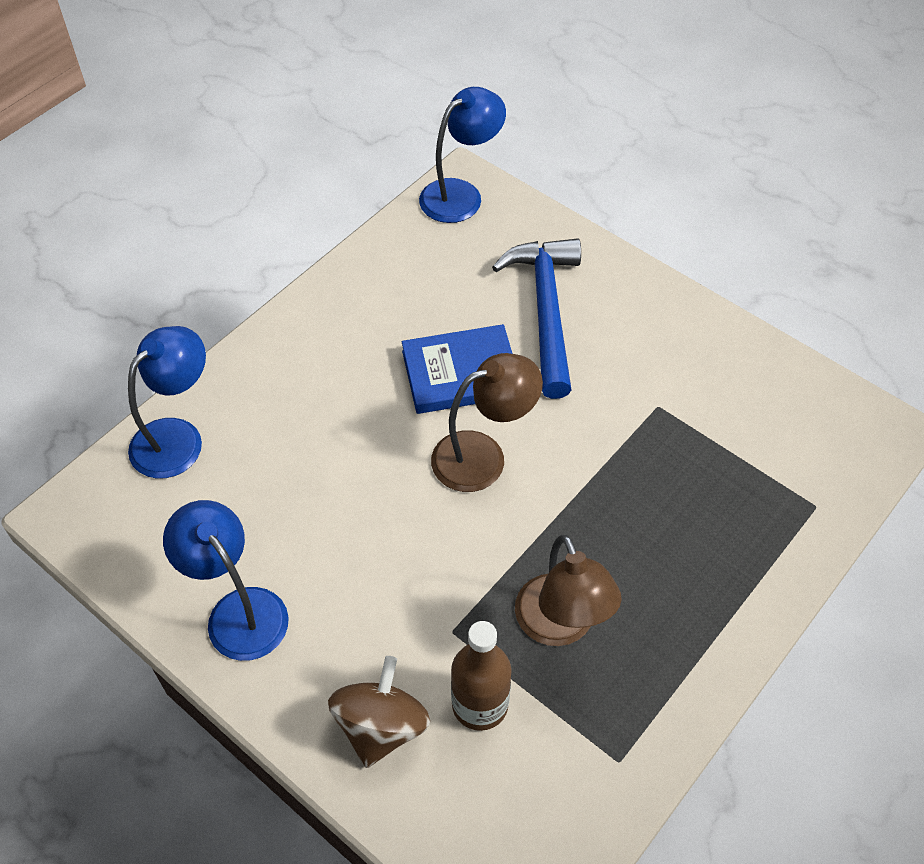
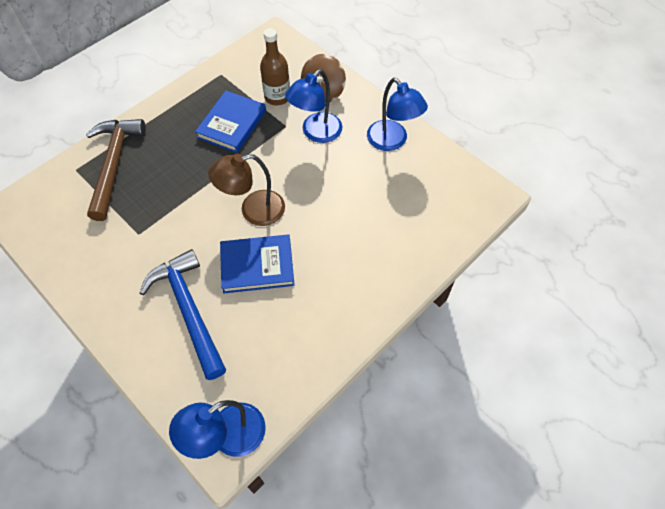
camera: 175 degrees left, 5 degrees up
blue lamp [128,326,206,479] -> blue lamp moved to [285,69,342,143]
blue hammer [492,238,581,399] -> blue hammer turned 150 degrees clockwise [140,249,226,380]
brown lamp [515,535,621,646] -> blue book [195,91,266,153]
none -> brown hammer [86,119,146,221]

